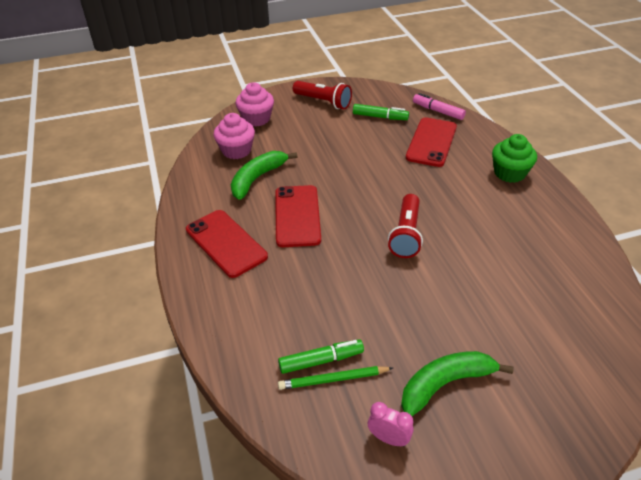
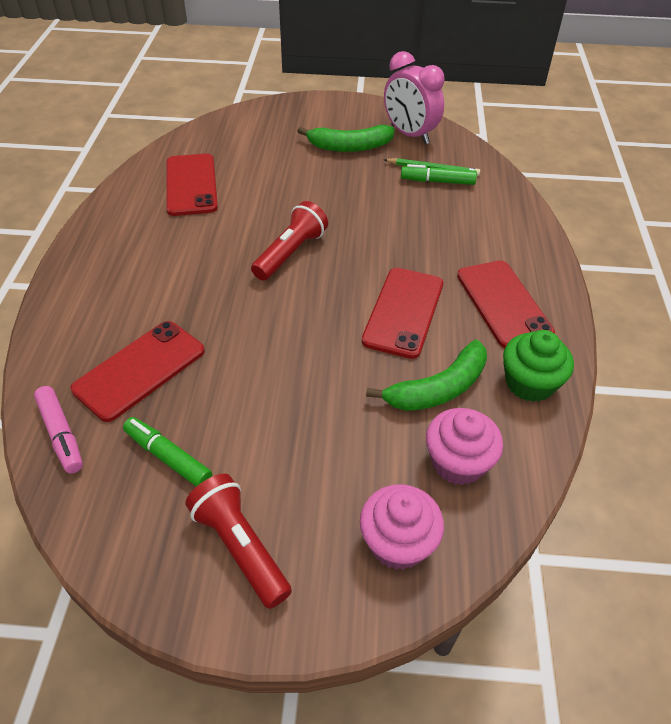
camera: 160 degrees left, 5 degrees up
pink clock [368,402,414,446] -> pink clock [384,51,445,144], size x2.00
green cupcake [492,134,537,183] -> green cupcake moved to [503,330,574,402]
none -> red phone [166,154,218,216]

